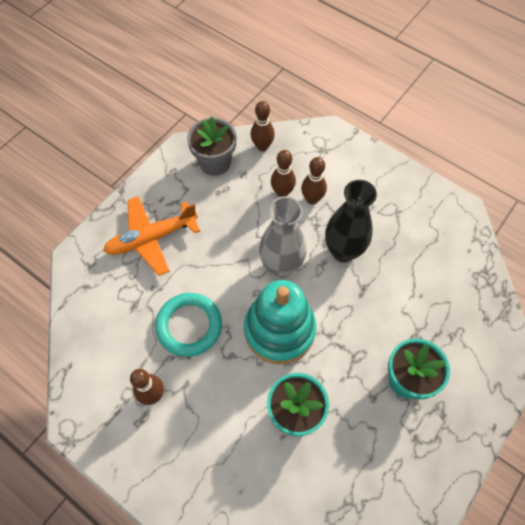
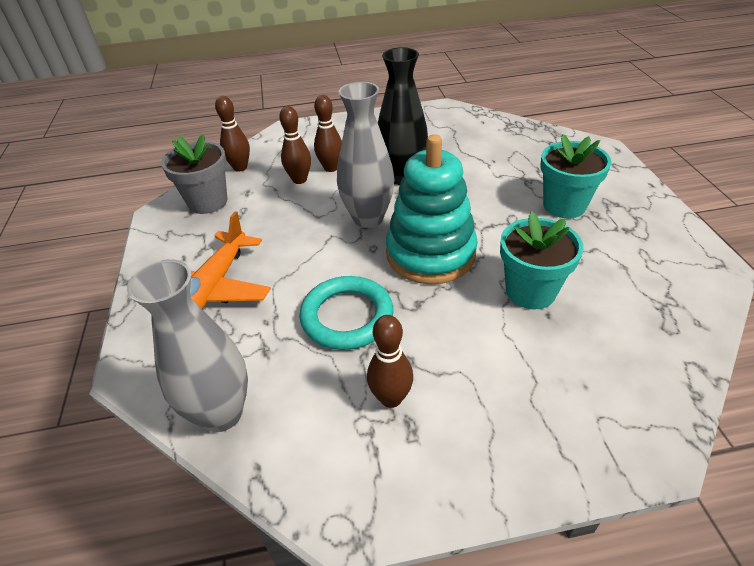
camera: 45 degrees left, 20 degrees down
none -> grey vase [127,259,248,432]

